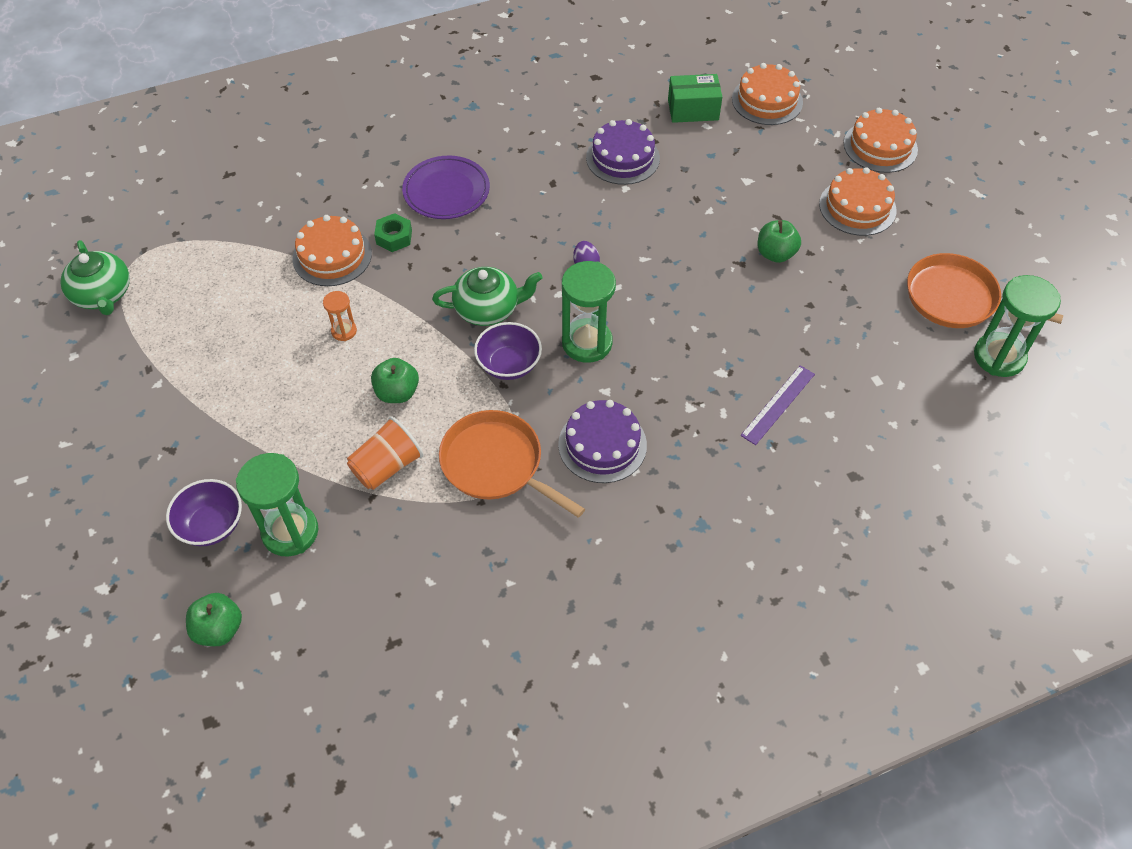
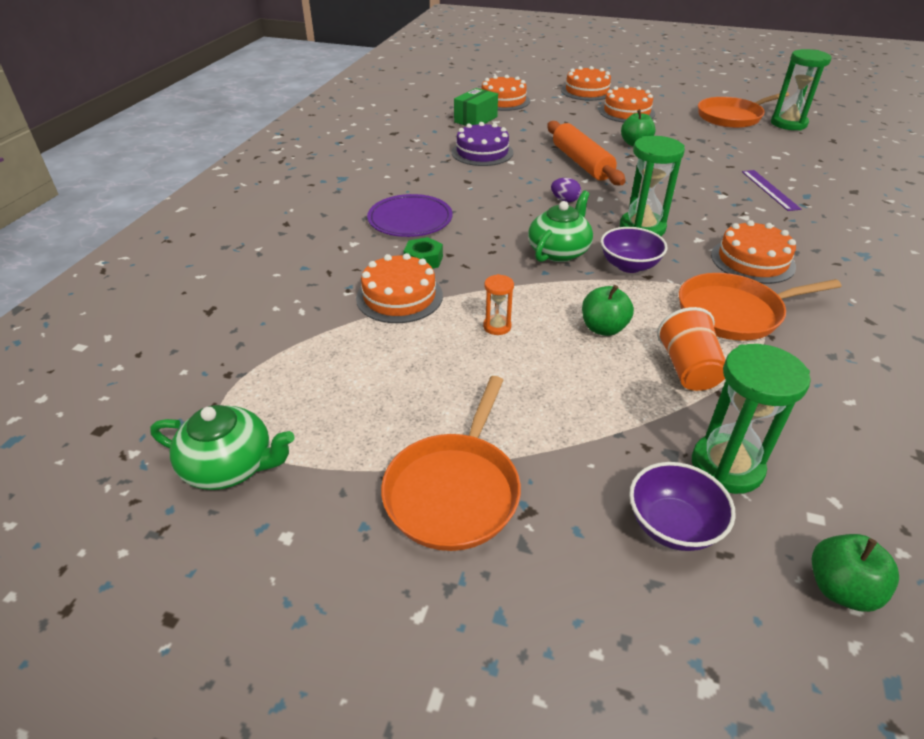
camera: 50 degrees left, 15 degrees down
purple cake [558,400,647,483] -> orange cake [711,220,796,284]
none -> orange pan [381,376,521,551]
none -> orange rolling pin [547,121,626,185]

